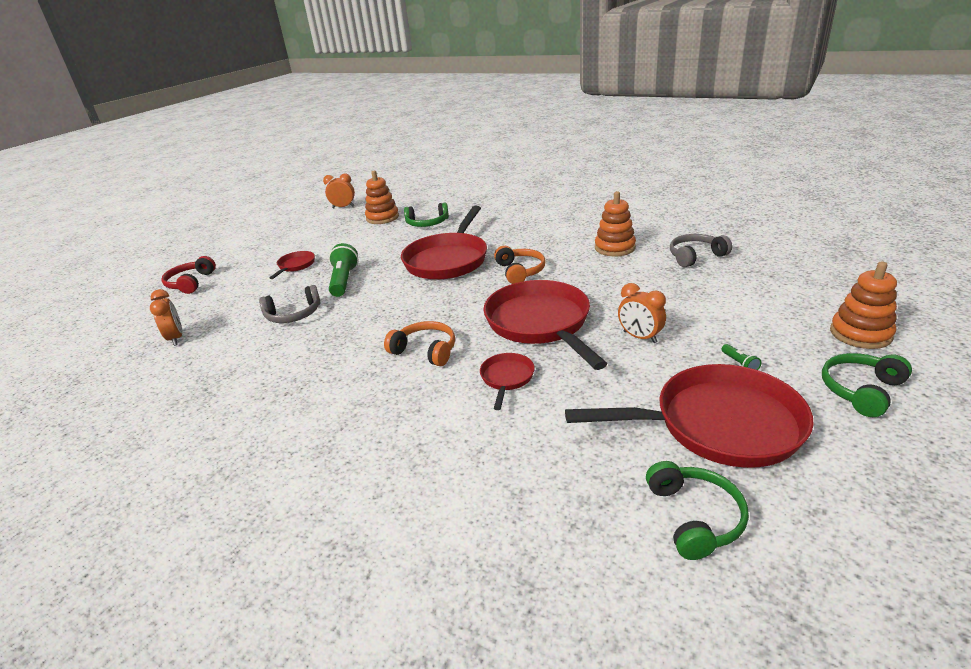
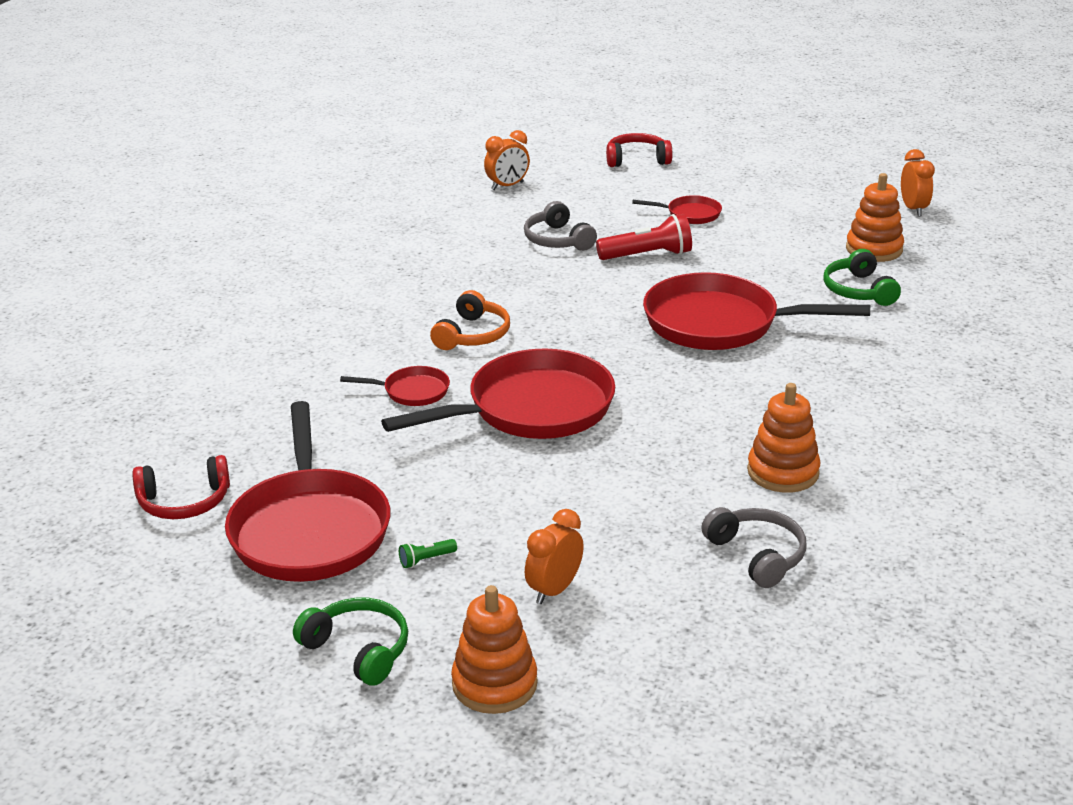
camera: 80 degrees right, 0 degrees up
green flashlight [329,243,359,297] -> red flashlight [596,214,692,260]
orange headphones [494,246,546,284] -> none
orange clock [618,283,666,343] -> orange clock moved to [525,509,584,604]
green headphones [646,461,749,560] -> red headphones [132,455,230,519]

